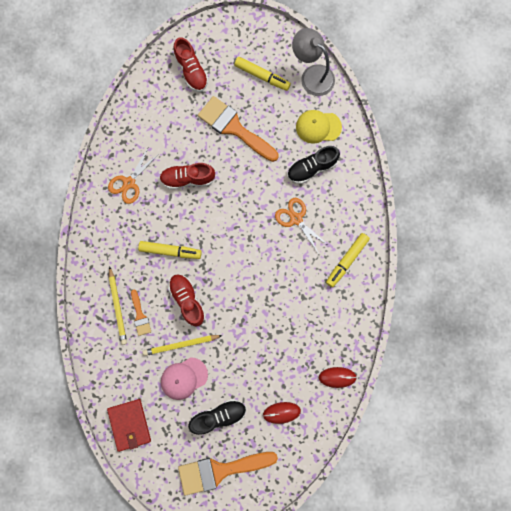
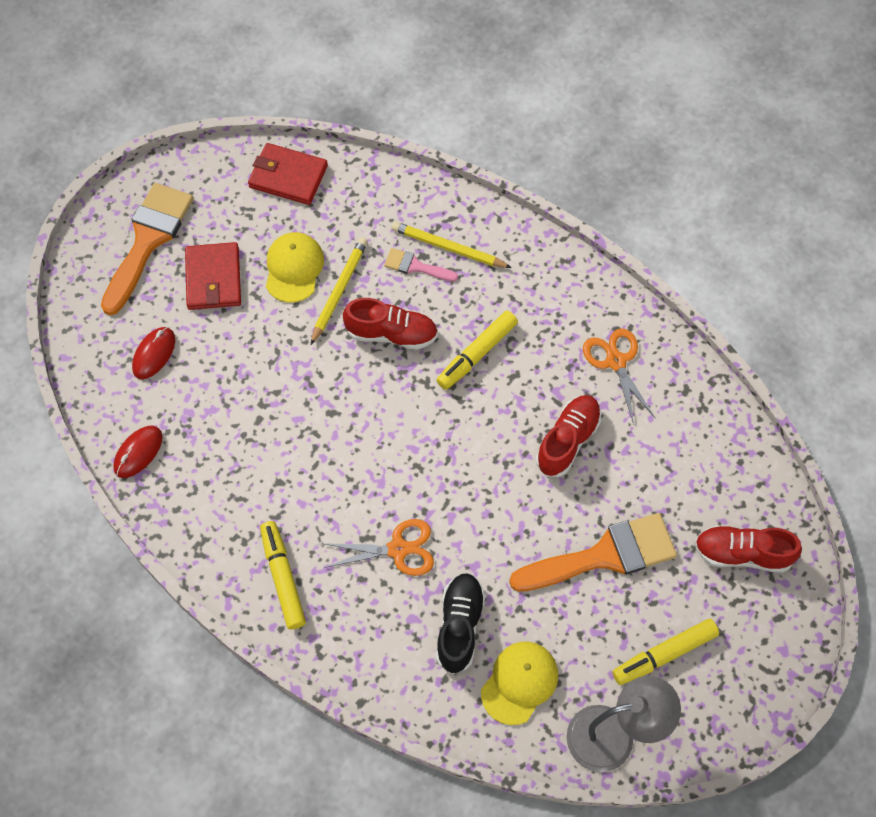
camera: 125 degrees right, 15 degrees down
orange brush [131,290,151,336] -> pink brush [384,248,458,282]
pink cap [161,357,208,400] -> yellow cap [266,232,324,303]
black shoe [188,399,246,435] -> red wallet [185,242,241,310]

